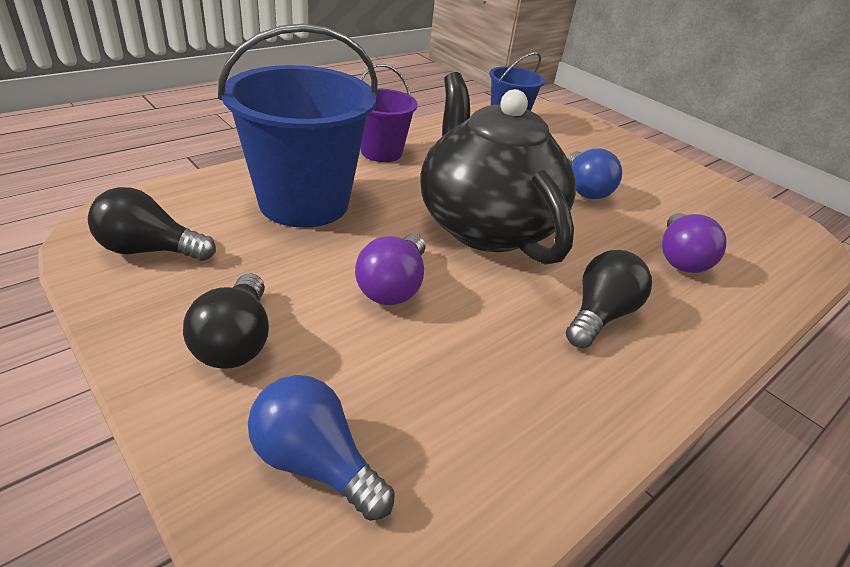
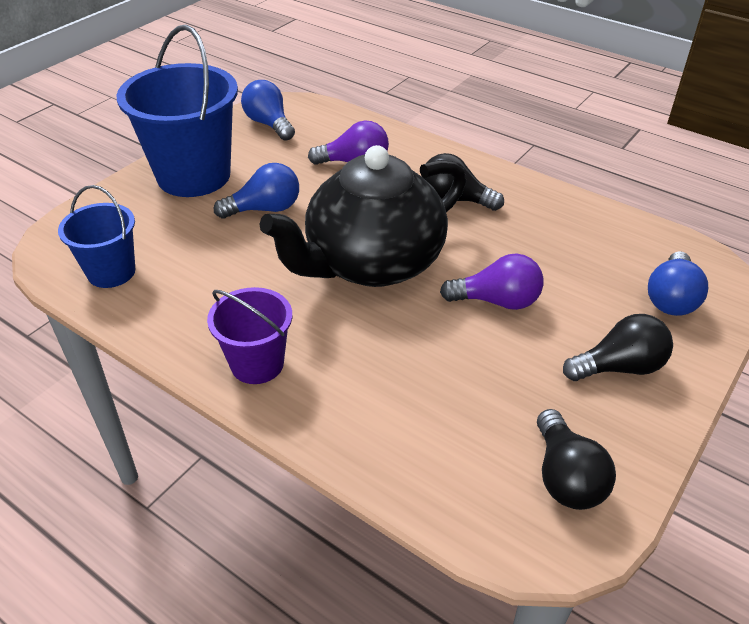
camera: 100 degrees left, 5 degrees up
blue bucket [218,24,378,228] -> blue bucket moved to [117,25,238,197]
none -> blue light bulb [241,80,295,141]

